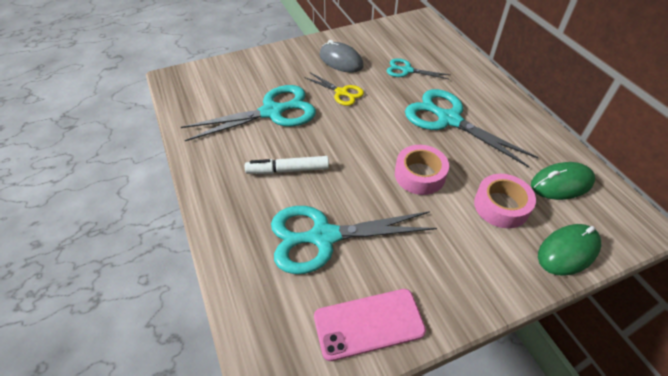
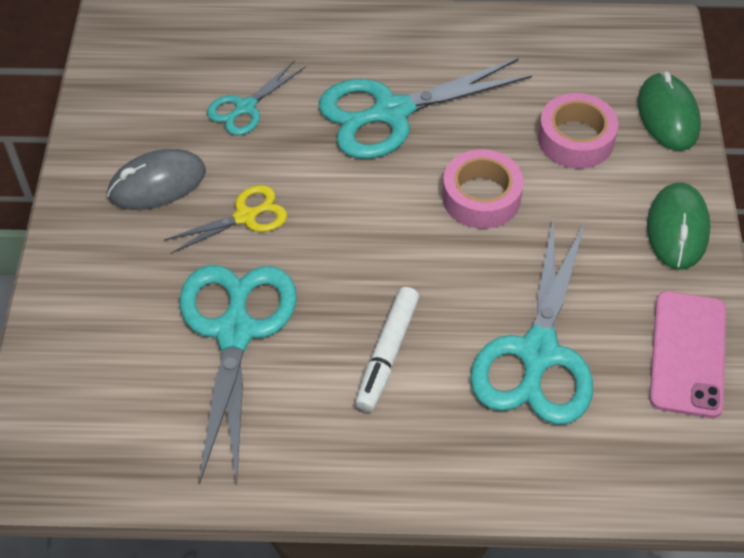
camera: 65 degrees left, 5 degrees up
green mouse [531,162,595,200] -> green mouse moved to [647,182,711,270]

